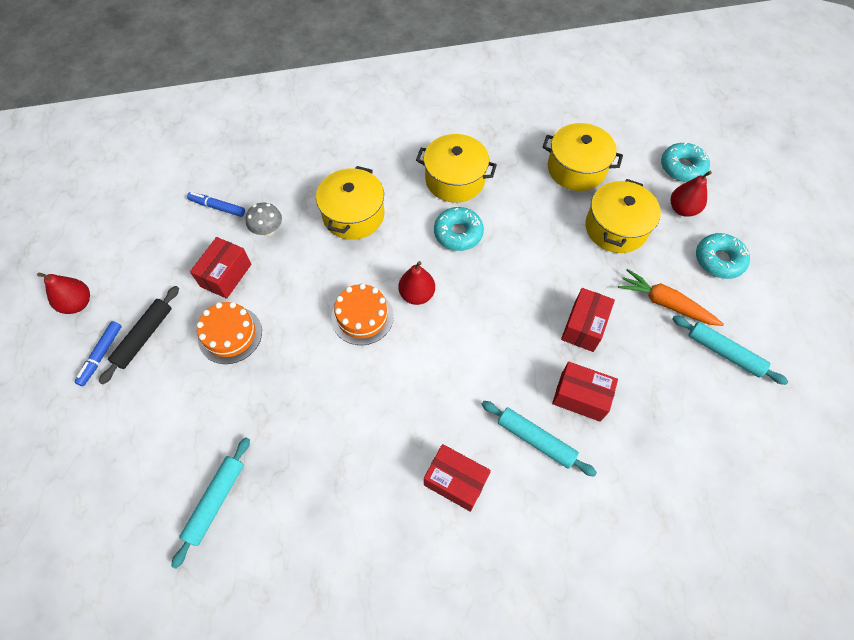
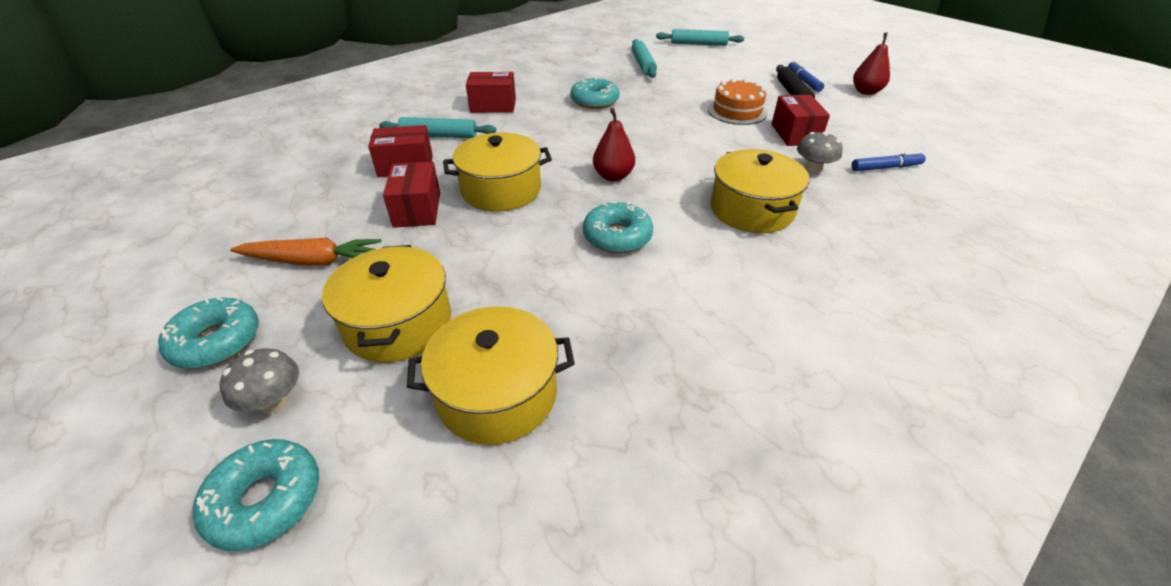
camera: 150 degrees right, 20 degrees down
orange cake [331,283,394,345] -> none
yellow pot [416,134,497,203] -> yellow pot moved to [443,133,552,212]
red pear [671,171,712,217] -> grey mushroom [220,348,299,413]
turquoise rolling pin [672,316,788,385] -> turquoise rolling pin moved to [656,29,744,46]
none -> turquoise donut [570,77,619,109]

